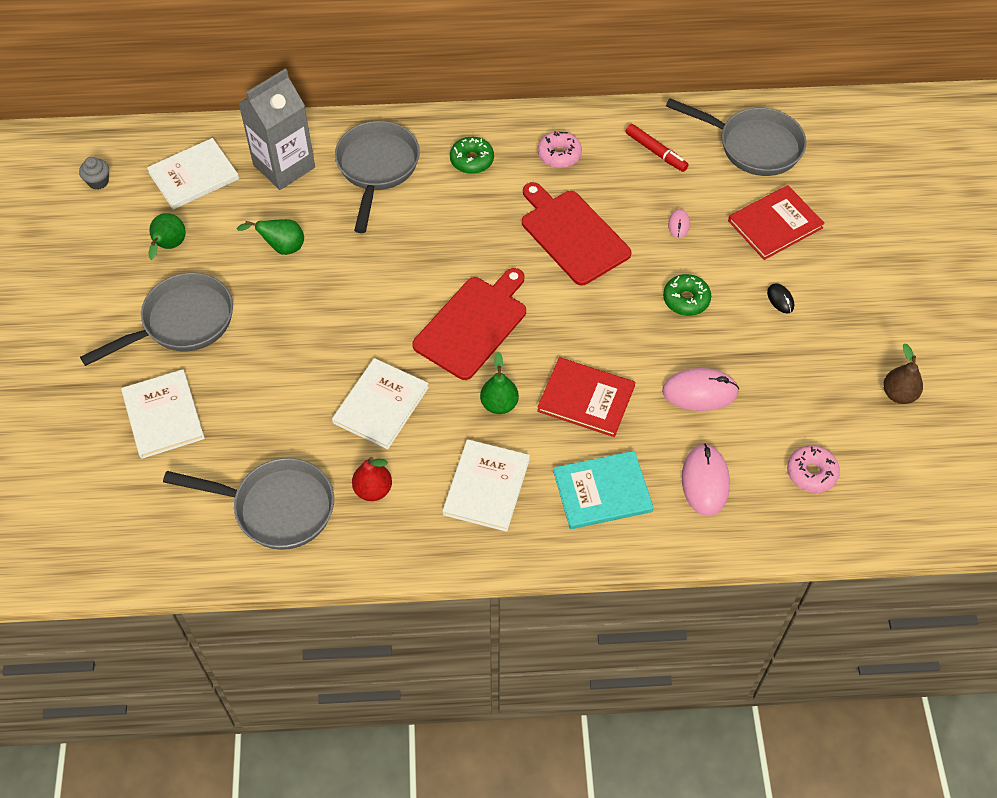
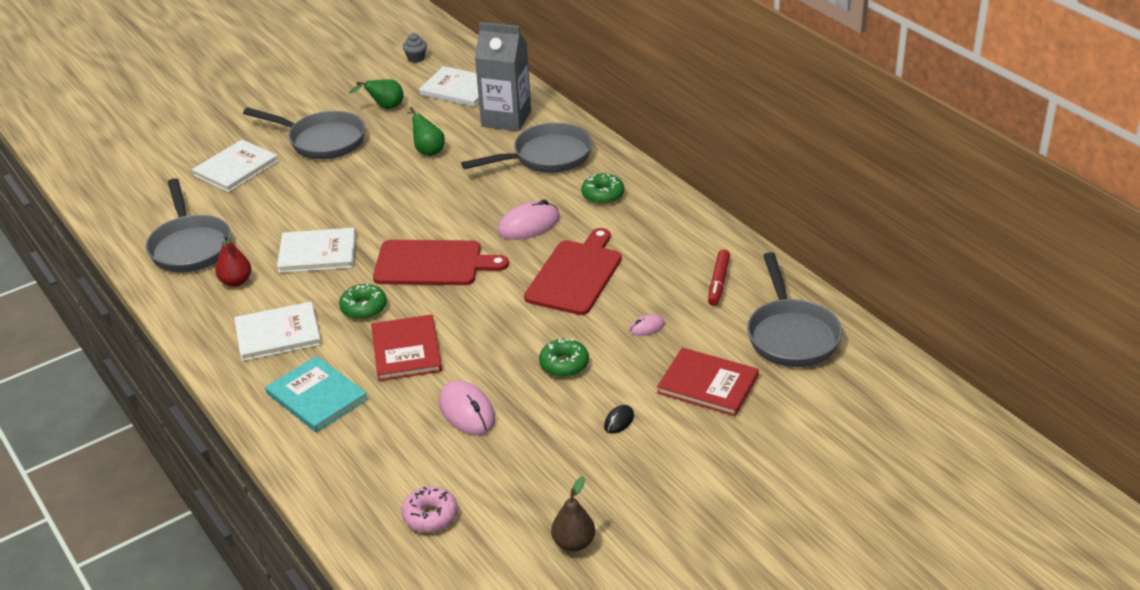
camera: 60 degrees right, 20 degrees down
green pear [480,352,519,414] -> green donut [339,283,387,320]
pink donut [538,131,582,168] -> none
pink mouse [682,443,730,517] -> pink mouse moved to [498,199,560,240]

